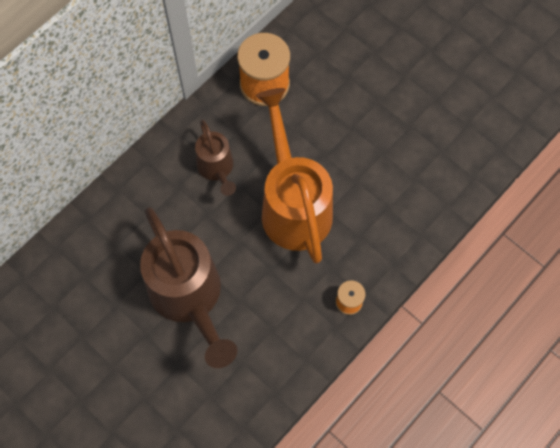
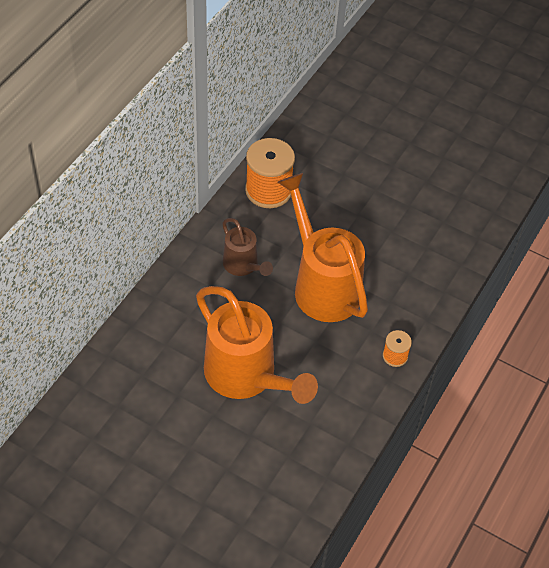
camera: 15 degrees left, 15 degrees down
brown watering can [140,207,237,368] -> orange watering can [196,286,318,404]

